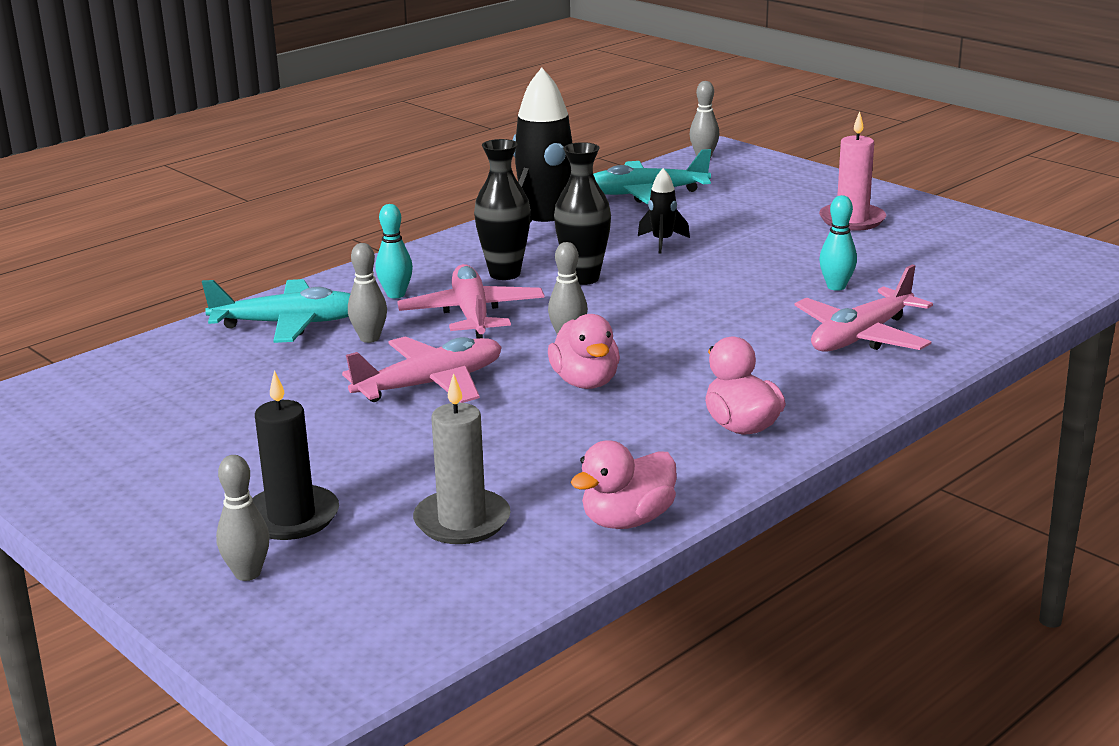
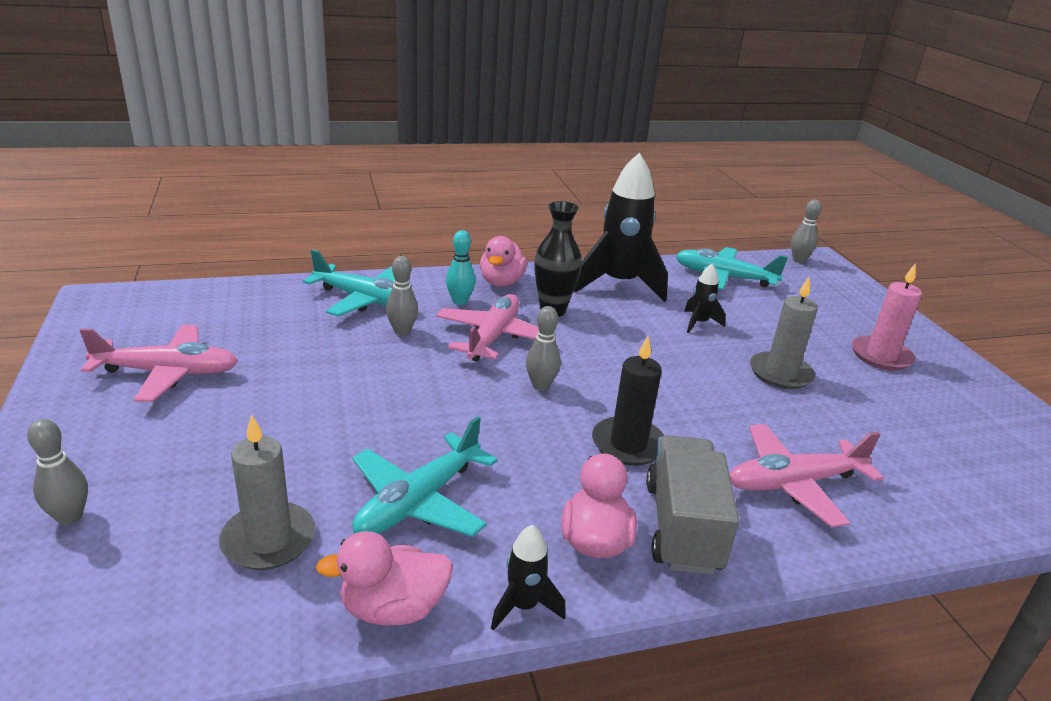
camera: 25 degrees right, 5 degrees up
black candle [252,370,339,540] -> black candle moved to [592,336,664,466]
pink plane [342,336,502,403] -> pink plane moved to [80,325,238,402]
pink duck [548,314,620,389] -> pink duck moved to [480,236,527,287]
black vase [554,142,611,285] -> none
turquoise bowling pin [819,195,857,291] -> none
none -> turquoise plane [352,416,498,537]
none -> black rocket [491,525,566,631]
none -> grey truck [646,435,739,575]
none -> grey candle [750,277,818,389]

